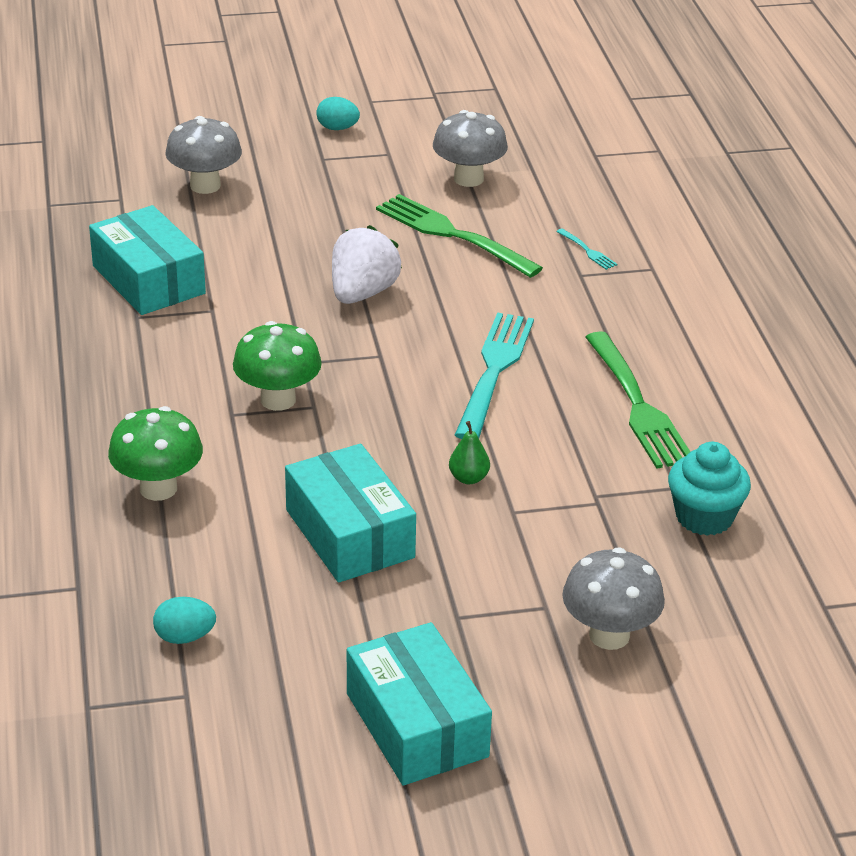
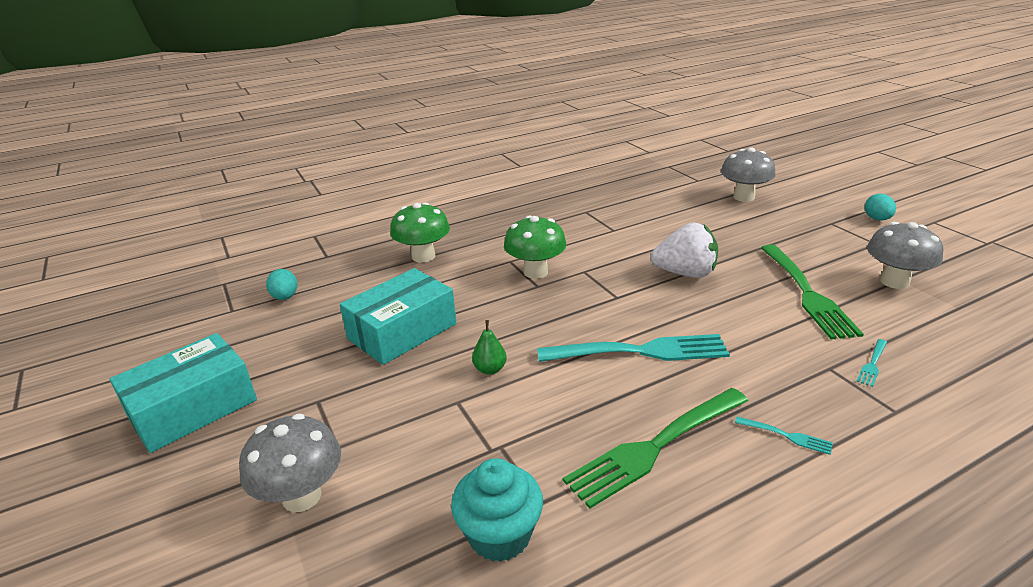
camera: 75 degrees right, 5 degrees down
turquoise box [89,205,206,315] -> none
green fork [376,194,543,278] -> green fork turned 150 degrees clockwise [761,244,864,339]
none -> turquoise fork [735,417,833,455]

